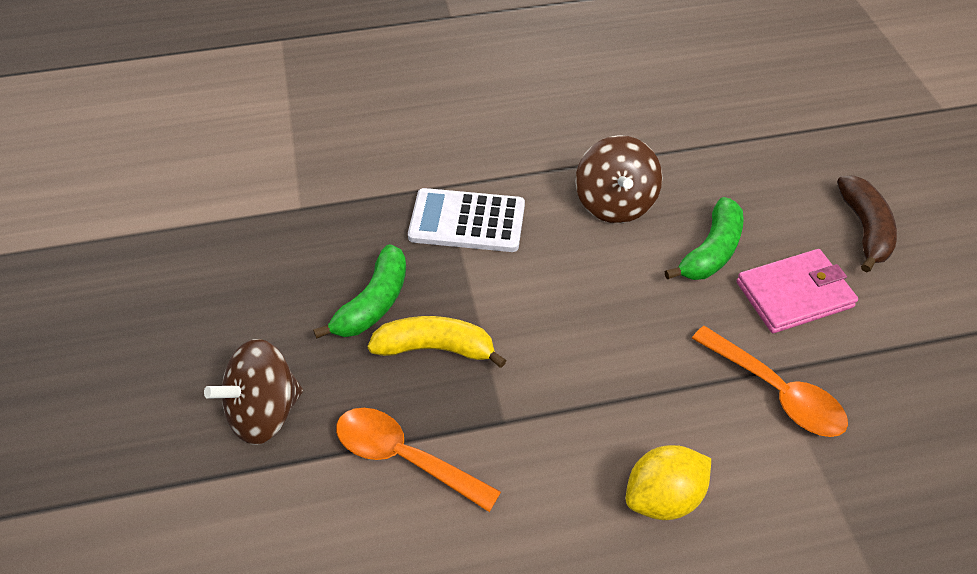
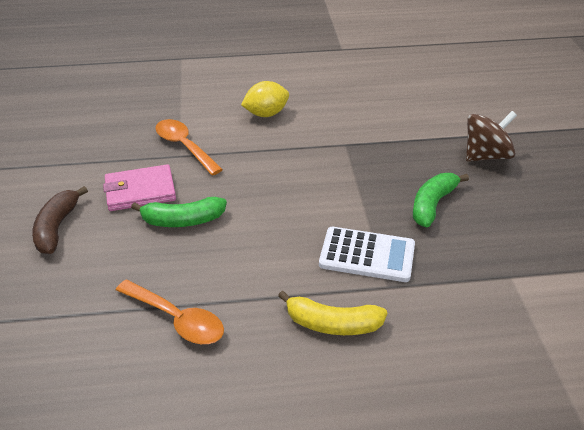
camera: 175 degrees left, 10 degrees down
orange spoon [336,408,501,512] -> orange spoon moved to [116,280,224,344]
yellow banana [367,316,507,368] -> yellow banana moved to [278,291,387,335]
brown spinning top [576,135,662,223] -> none
green banana [664,197,744,280] -> green banana turned 135 degrees counterclockwise [131,197,227,227]

